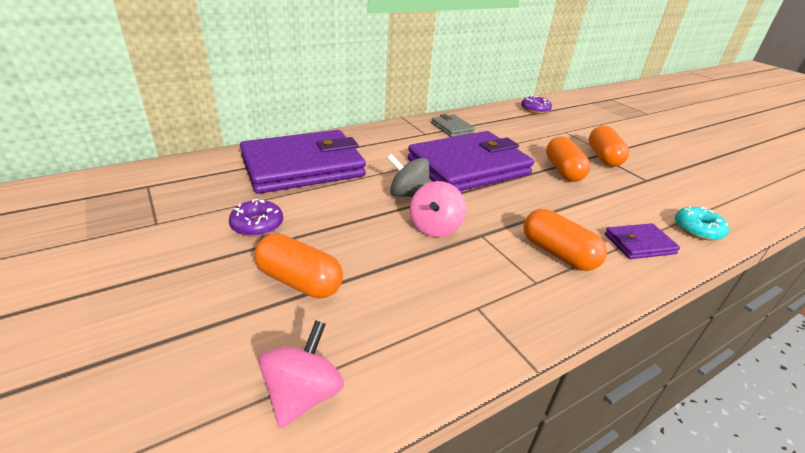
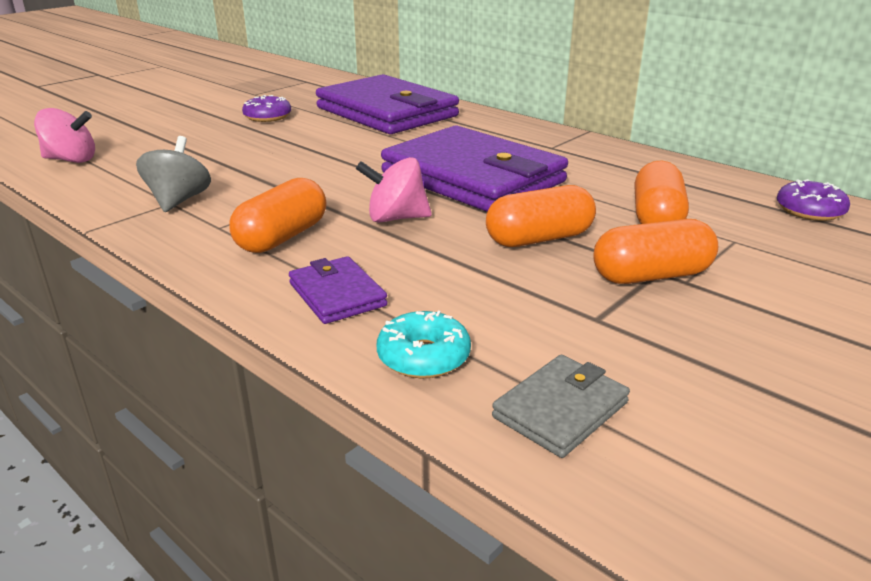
camera: 75 degrees right, 5 degrees down
orange capsule [254,233,343,298] -> orange capsule moved to [634,161,689,224]
grey spinning top [387,154,430,197] -> grey spinning top moved to [136,136,211,212]
pink spinning top [410,181,466,237] -> pink spinning top moved to [356,157,432,223]
grey wallet [431,114,475,137] -> grey wallet moved to [492,355,630,458]

